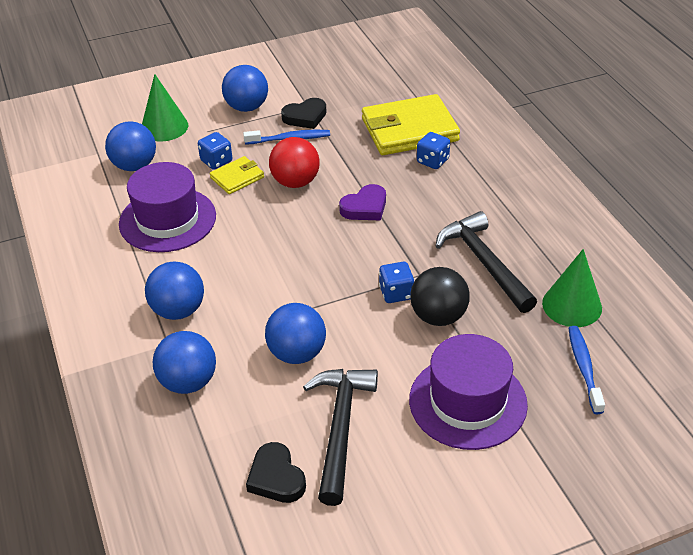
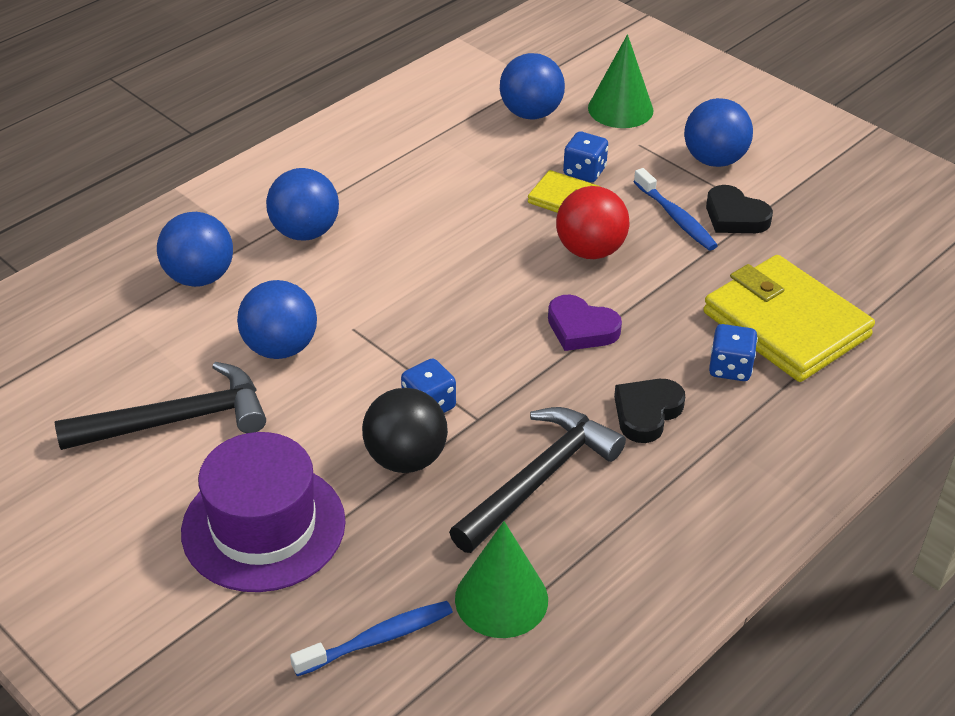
camera: 65 degrees right, 0 degrees up
purple hat [119,162,216,252] -> none
black heart [246,442,306,503] -> black heart moved to [614,379,685,443]

